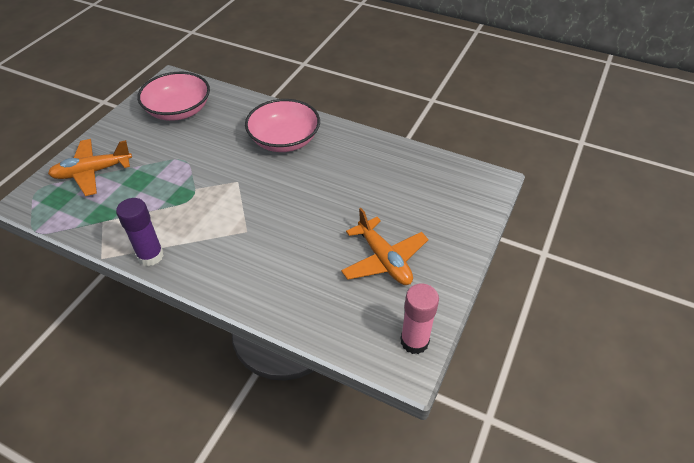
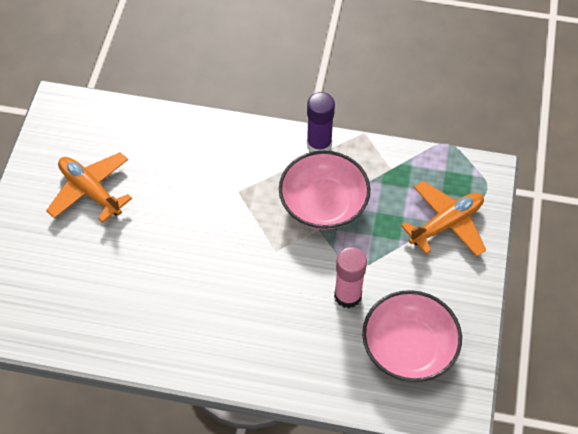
camera: 165 degrees right, 10 degrees up
pink bowl [245,99,320,152] -> pink bowl moved to [279,151,371,230]
pink glue stick [400,284,439,354] -> pink glue stick moved to [334,247,367,308]

